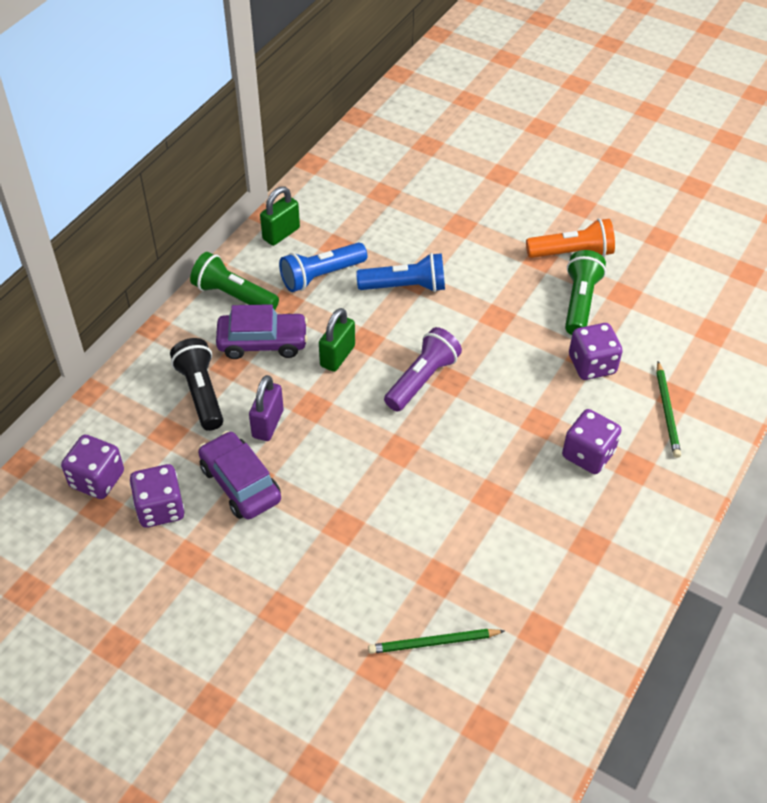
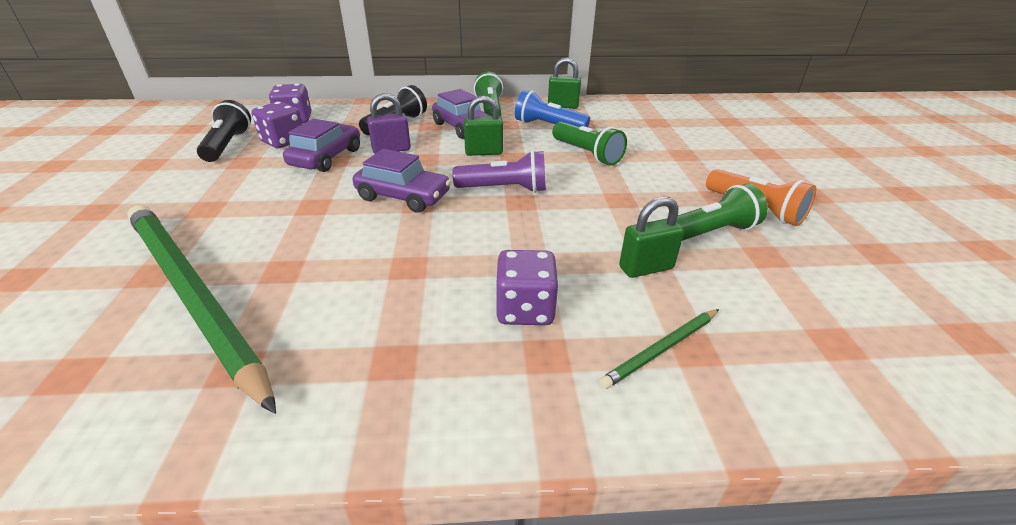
camera: 55 degrees right, 15 degrees down
blue flashlight [356,253,445,292] -> green flashlight [552,122,627,166]
green pencil [368,629,505,654] -> green pencil [127,205,276,414], size x2.46
purple dice [569,323,623,380] -> green padlock [619,197,684,278]
none -> black flashlight [197,100,251,162]
none -> purple car [353,149,451,213]

